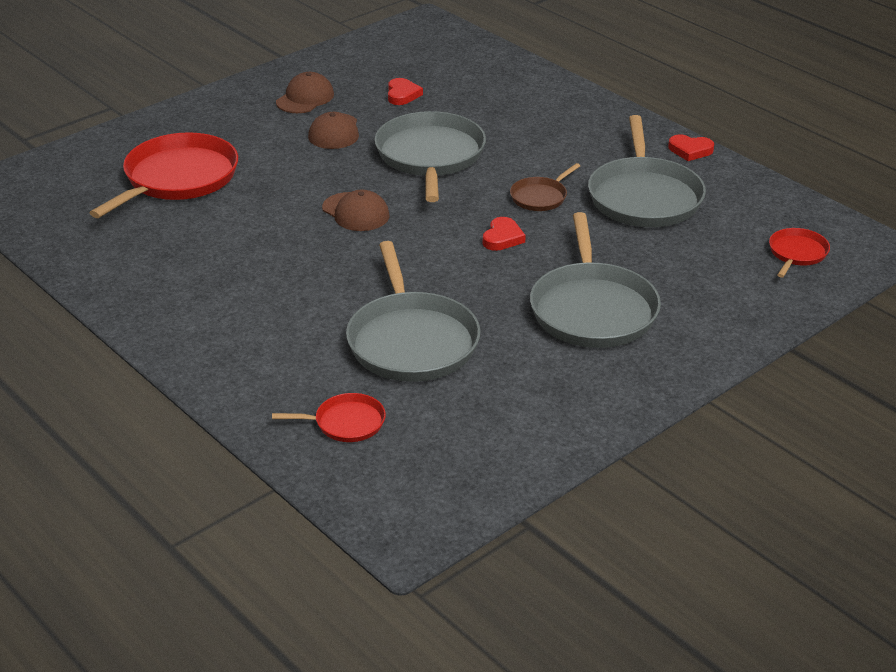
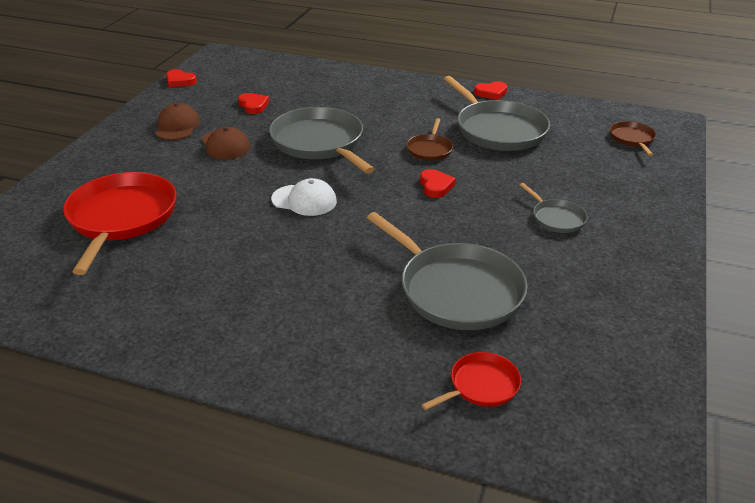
camera: 30 degrees left, 0 degrees up
brown cap [322,189,390,231] -> white cap [271,178,337,216]
grey pan [530,212,661,348] -> grey pan [519,183,588,233], size x0.49
red pan [769,228,830,278] -> brown pan [610,121,656,156]
none -> red heart [166,69,197,87]

